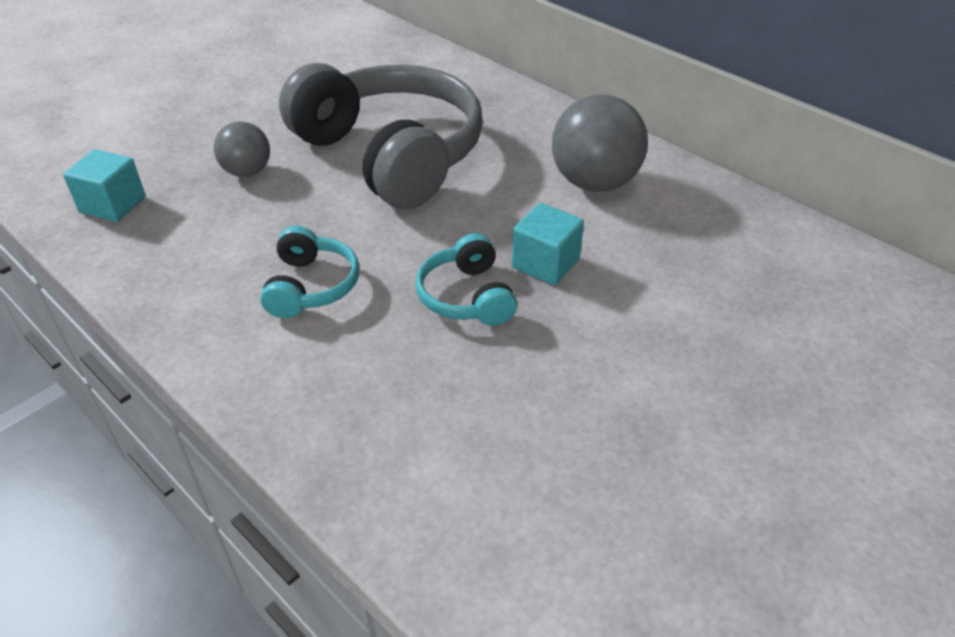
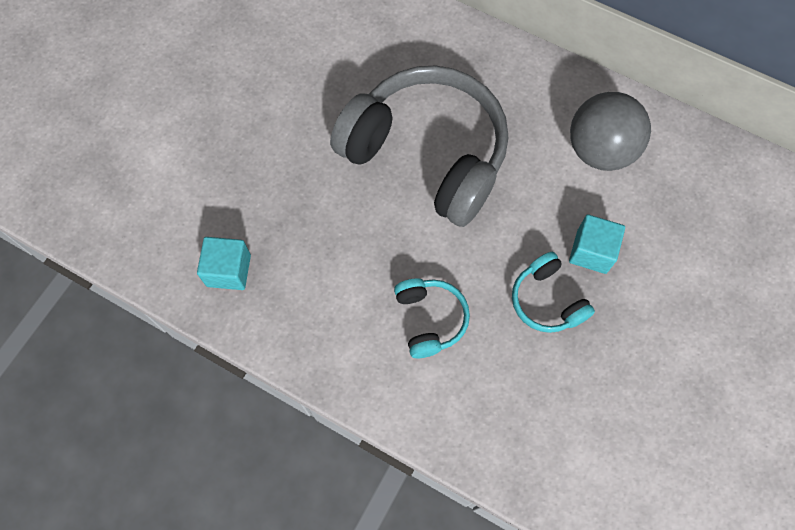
camera: 15 degrees left, 25 degrees up
grey ball [214,121,270,177] -> none

